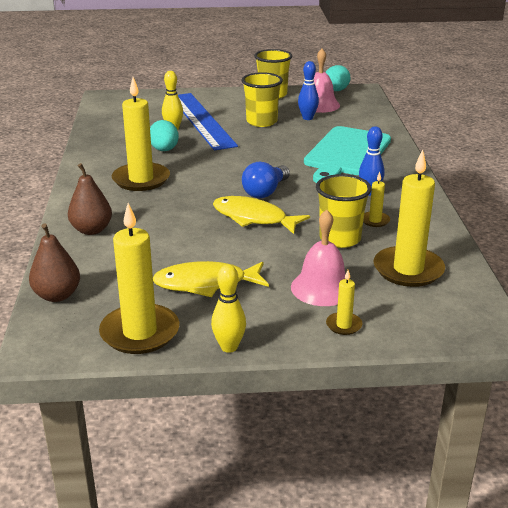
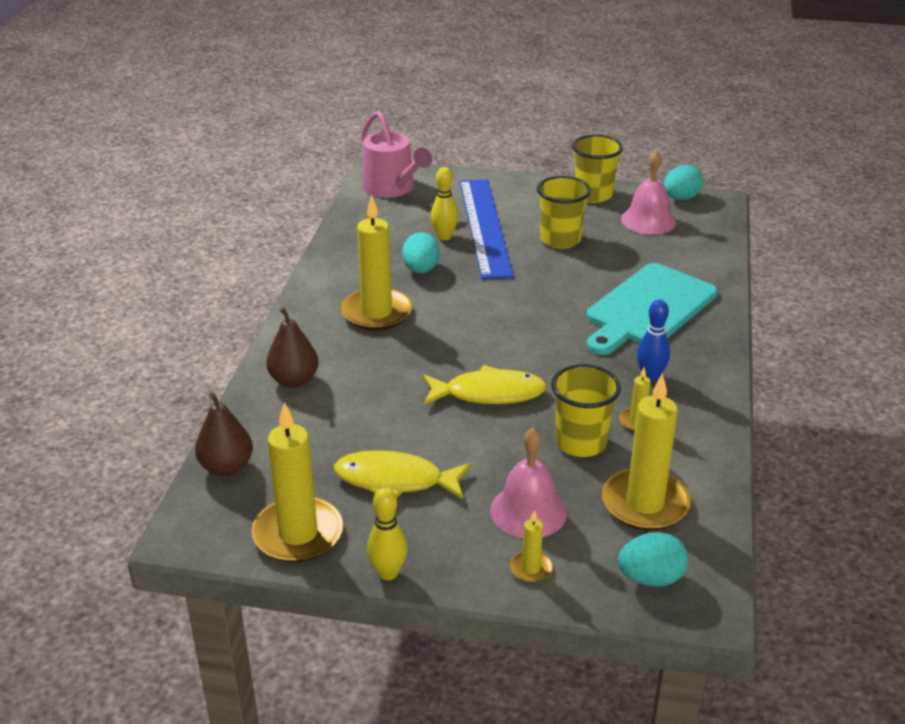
camera: 15 degrees right, 5 degrees up
yellow fish [213,196,310,234] -> yellow fish turned 135 degrees clockwise [423,365,547,405]
blue light bulb [242,161,290,198] -> none
blue bowling pin [298,61,319,120] -> none
none -> pink watering can [361,111,432,198]
none -> turquoise egg [618,532,688,587]

